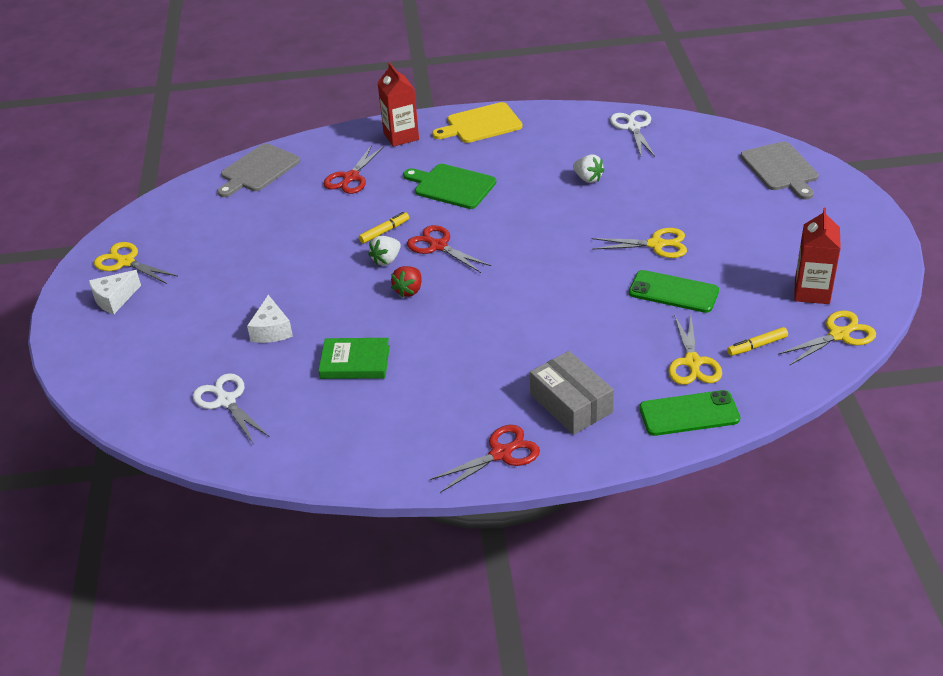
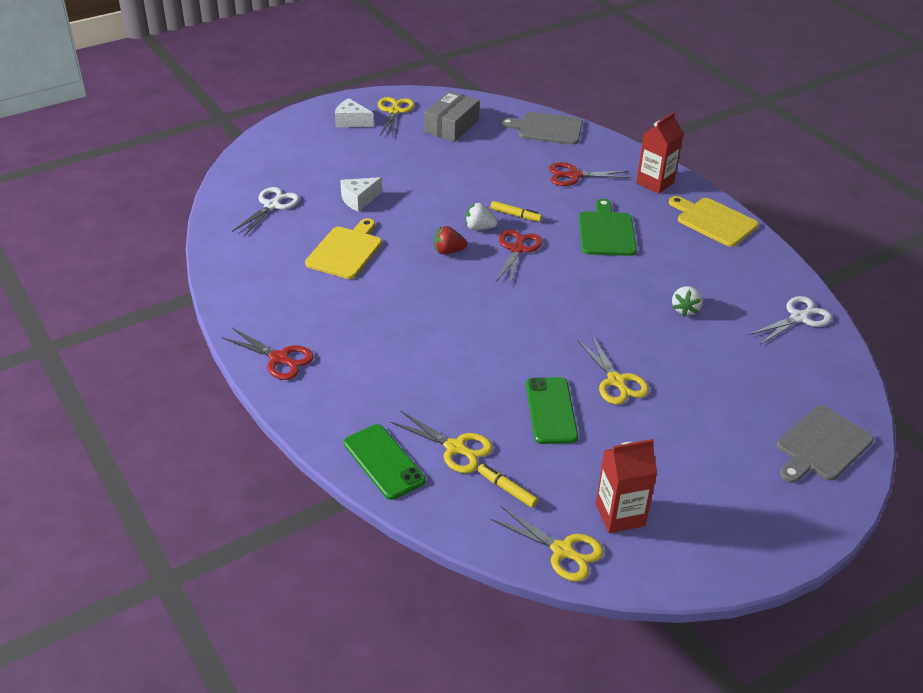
camera: 60 degrees right, 0 degrees up
green book [318,338,390,379] -> yellow cutting board [305,218,382,279]
grey box [530,351,614,435] -> grey box moved to [424,91,480,142]
yellow scissors [668,314,722,385] -> yellow scissors turned 120 degrees counterclockwise [390,410,493,473]

